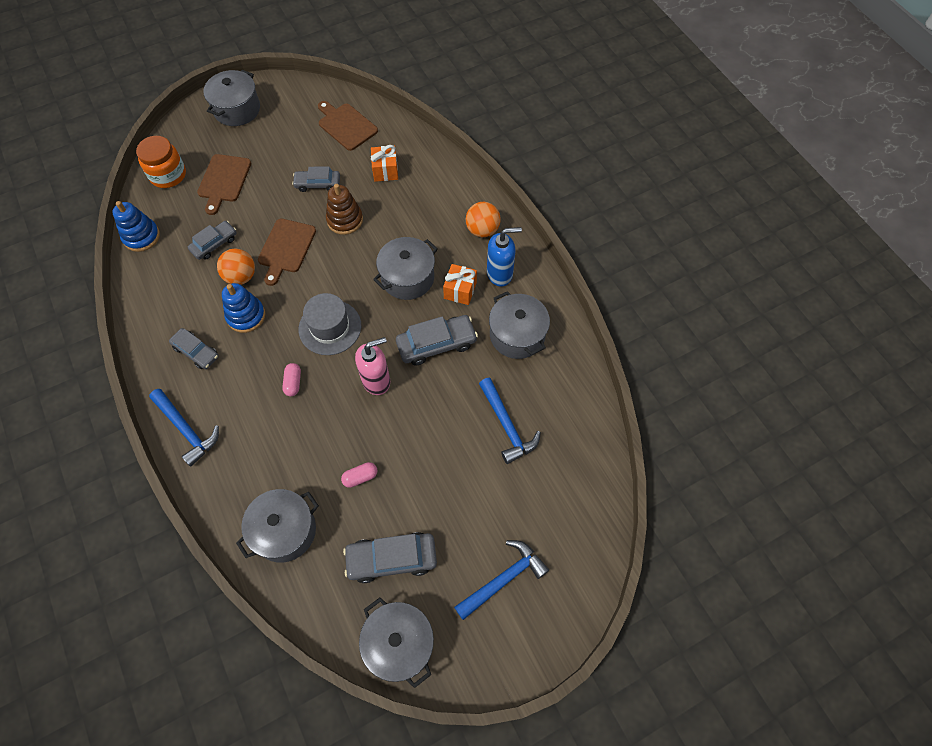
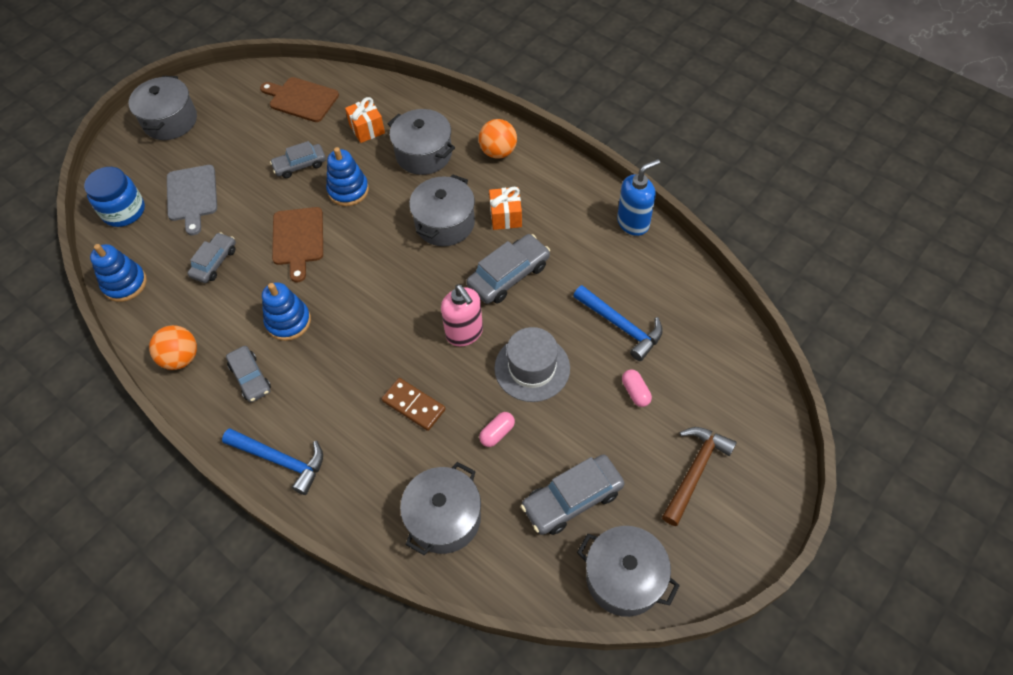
camera: 20 degrees left, 5 degrees down
orange jar [136,136,186,188] -> blue jar [84,167,145,227]
grey car [169,328,219,369] -> grey car turned 45 degrees clockwise [226,346,271,402]
brown cutting board [197,154,251,215] -> grey cutting board [167,165,217,235]
orange ball [217,248,255,285] -> orange ball moved to [149,325,197,370]
pink capsule [282,363,301,396] -> pink capsule moved to [622,369,652,407]
grey hat [299,293,361,355] -> grey hat moved to [494,327,570,402]
brown stacking toy [326,184,363,235] -> blue stacking toy [326,147,369,206]
pink soap dispenser [355,337,390,395] -> pink soap dispenser turned 105 degrees clockwise [441,284,483,346]
blue hammer [454,540,549,620] -> brown hammer [662,427,737,526]
blue soap dispenser [487,227,522,287] -> blue soap dispenser moved to [617,159,660,236]
grey pot [489,291,550,359] -> grey pot moved to [388,109,455,175]
none -> brown domino [381,378,445,431]

